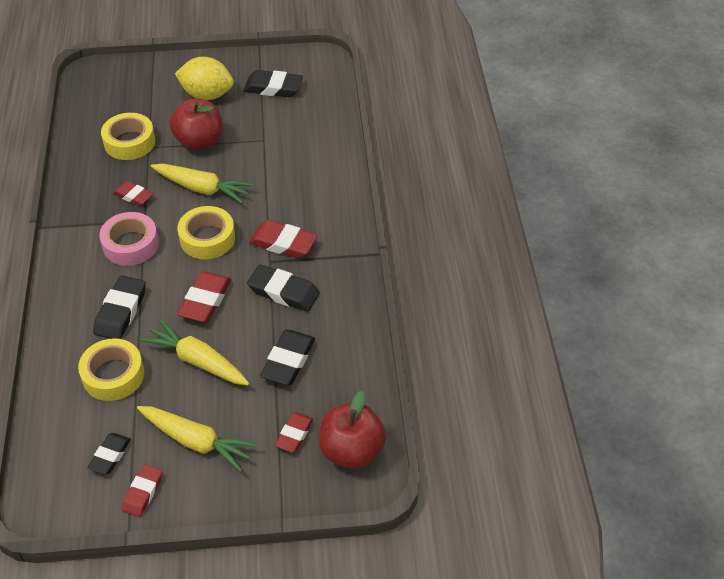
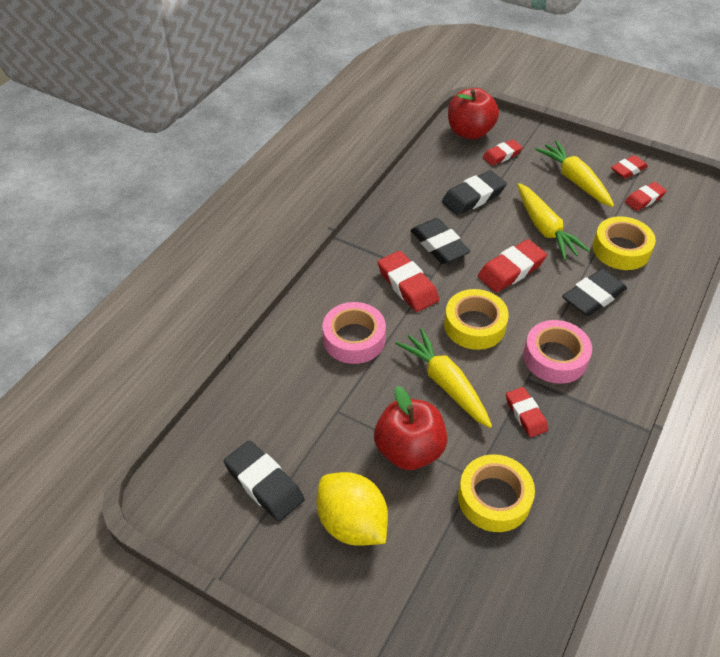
camera: 145 degrees left, 0 degrees up
black eraser [88,433,131,475] -> red eraser [625,182,667,211]
none -> pink tape [322,302,386,364]

